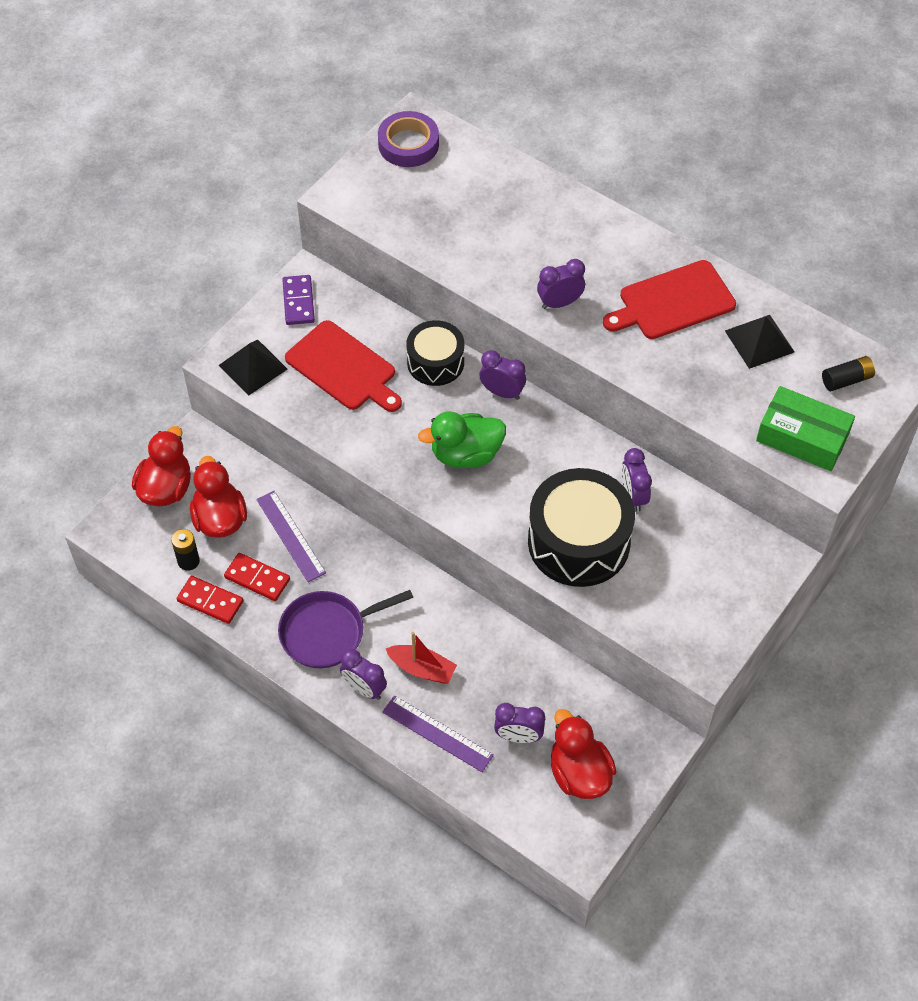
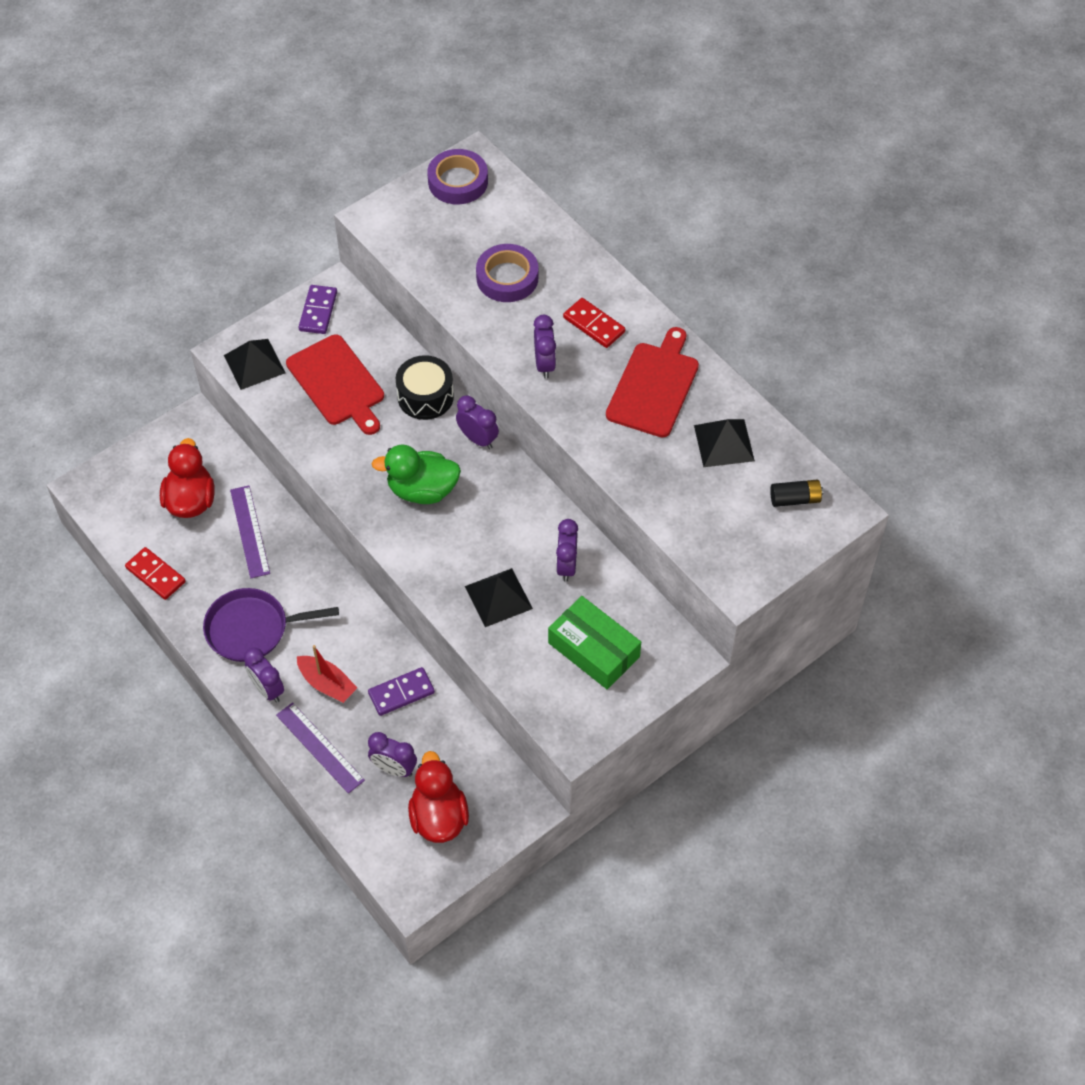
camera: 15 degrees right, 0 degrees up
red duck [132,426,191,506] -> none
black battery [171,529,200,571] -> none
red domino [224,553,290,601] -> red domino moved to [563,298,625,348]
black drum [528,468,635,587] -> black pyramid [465,568,533,627]
purple clock [537,259,585,309] -> purple clock turned 90 degrees clockwise [534,315,556,379]
red cutting board [603,260,736,339] -> red cutting board turned 120 degrees clockwise [606,327,699,438]
green box [756,386,855,471] -> green box moved to [548,596,641,689]
none -> purple domino [368,667,435,716]
none -> purple tape [476,244,539,302]

